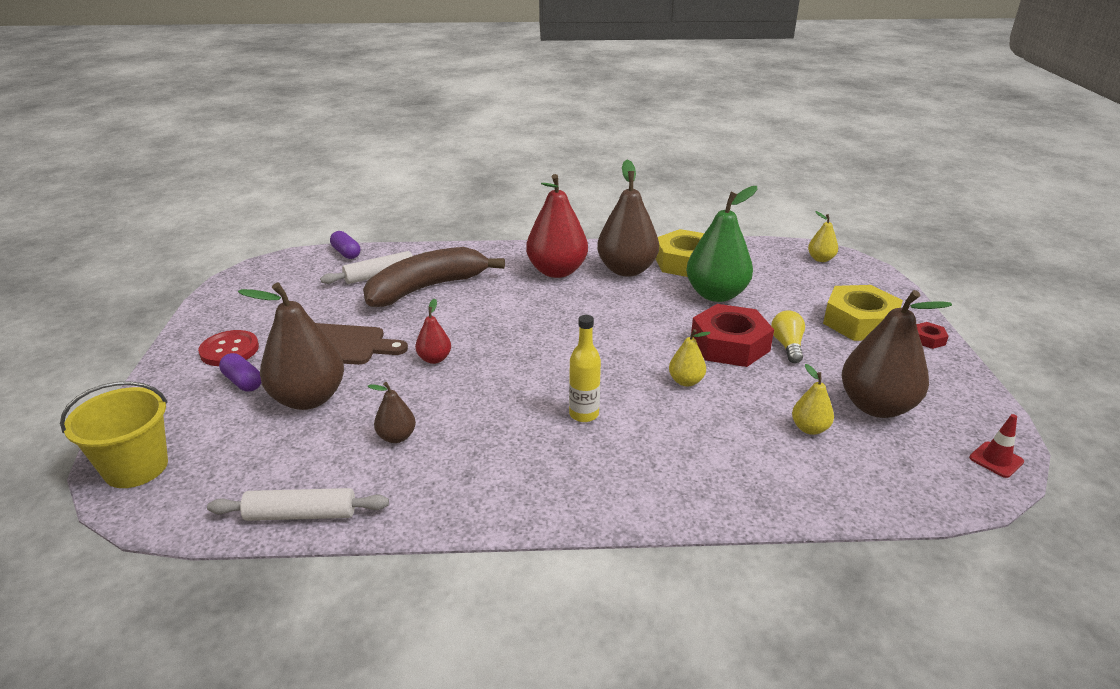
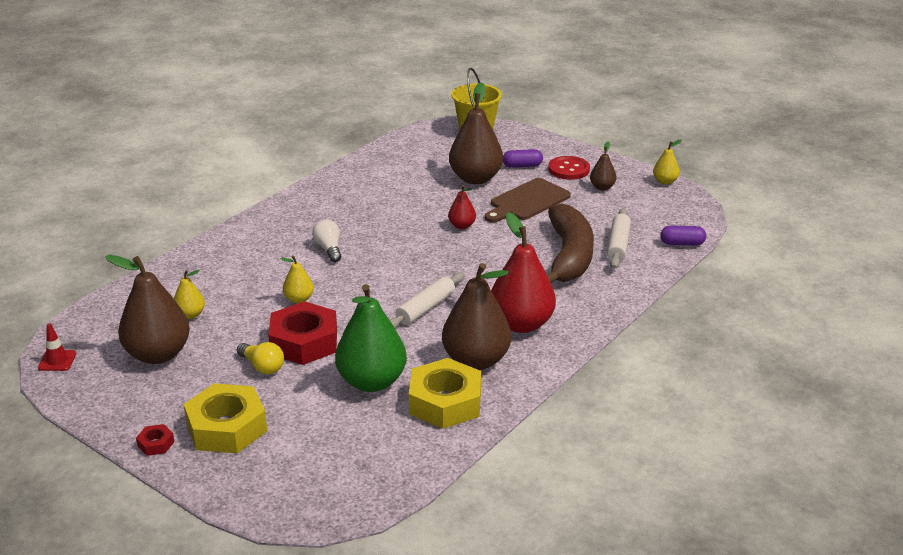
camera: 130 degrees right, 0 degrees up
white rolling pin [207,488,389,521] -> white rolling pin moved to [390,272,464,328]
brown pear [367,382,416,443] -> brown pear moved to [590,141,617,190]
yellow bottle [569,315,601,422] -> white light bulb [312,220,341,262]
yellow pear [808,211,838,262] -> yellow pear moved to [653,139,682,184]

